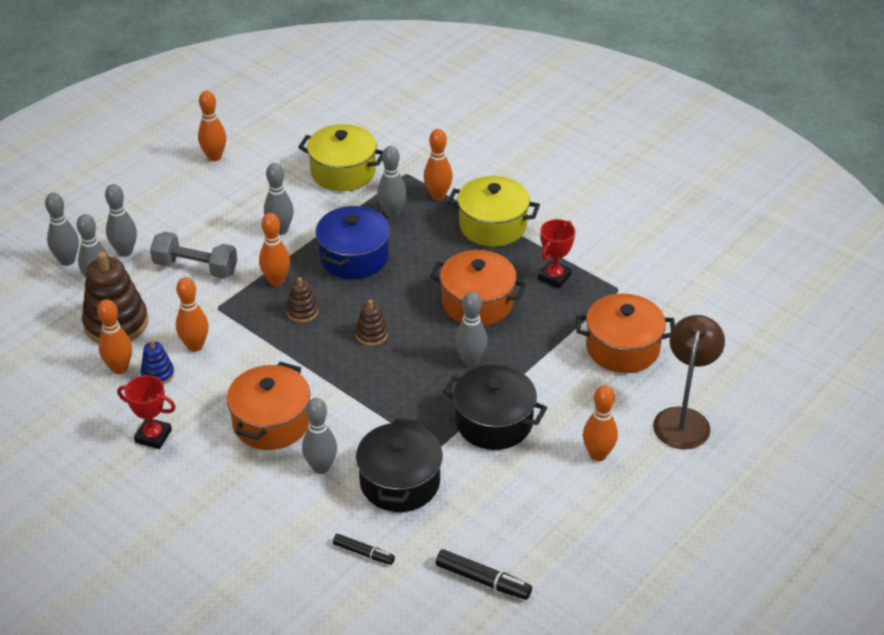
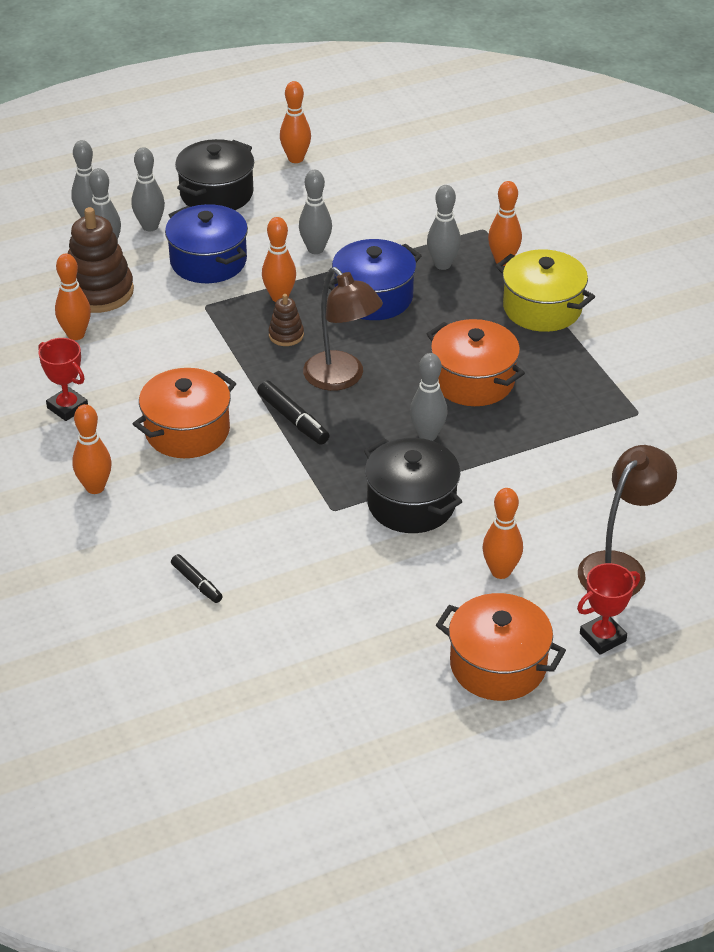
camera: 25 degrees right, 0 degrees up
blue stacking toy [140,339,174,384] -> none
grey dumbbell [150,232,238,279] -> blue pot [165,204,248,283]
orange bowling pin [176,277,209,352] -> orange bowling pin moved to [72,404,112,494]
yellow pot [298,124,383,191] -> none
grey bowling pin [302,398,337,474] -> none
brown stacking toy [356,300,388,346] -> brown lamp [303,267,383,391]
black pot [356,418,443,512] -> black pot moved to [175,139,254,210]
black marker [436,549,532,600] -> black marker moved to [257,380,330,445]
red trophy [538,219,575,288] -> red trophy moved to [577,563,640,655]
orange pot [576,293,675,373] -> orange pot moved to [436,593,566,701]

